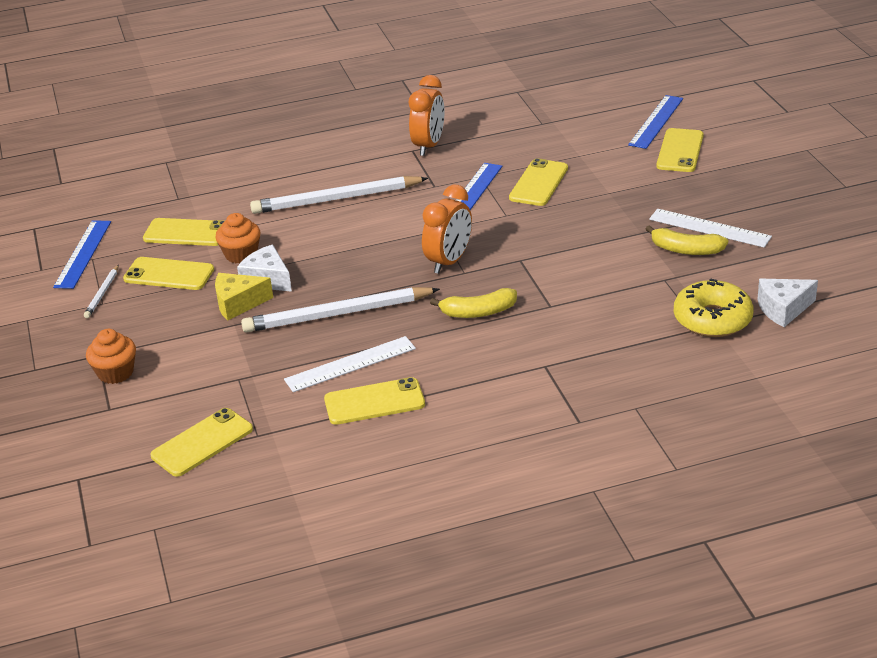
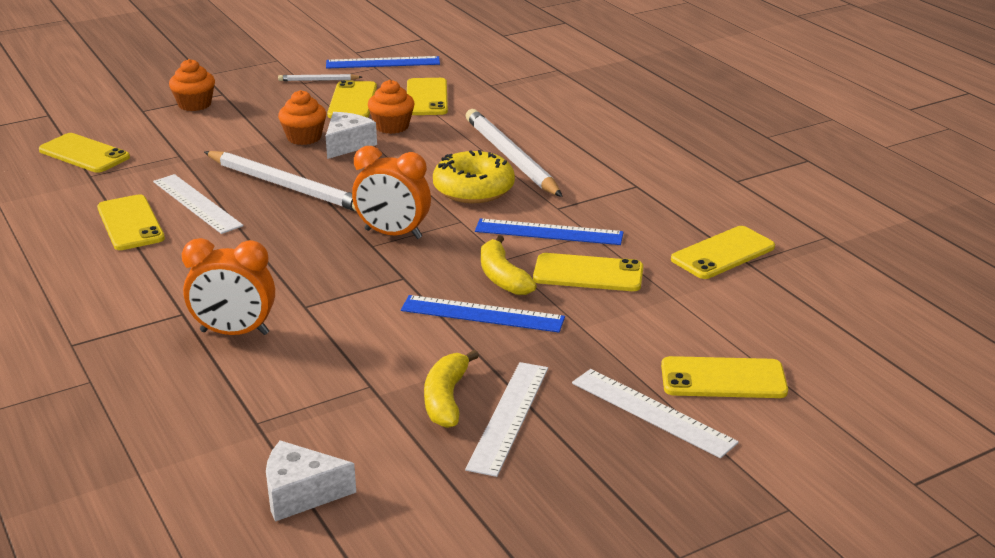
camera: 75 degrees right, 5 degrees down
yellow cheese [215,273,273,320] -> orange cupcake [278,90,326,145]
white pencil [241,287,440,333] -> white pencil turned 150 degrees clockwise [204,151,357,212]
orange clock [409,75,444,156] -> orange clock moved to [182,238,275,335]
yellow banana [430,288,517,318] -> yellow banana moved to [481,235,537,295]
blue ruler [628,95,683,149] -> blue ruler moved to [401,295,565,333]
yellow donut [674,278,754,337] -> yellow donut moved to [433,150,515,203]
white cheese [757,279,818,327] -> white cheese turned 60 degrees counterclockwise [266,440,356,522]
none -> white ruler [572,369,739,458]
none -> yellow phone [671,226,775,279]

